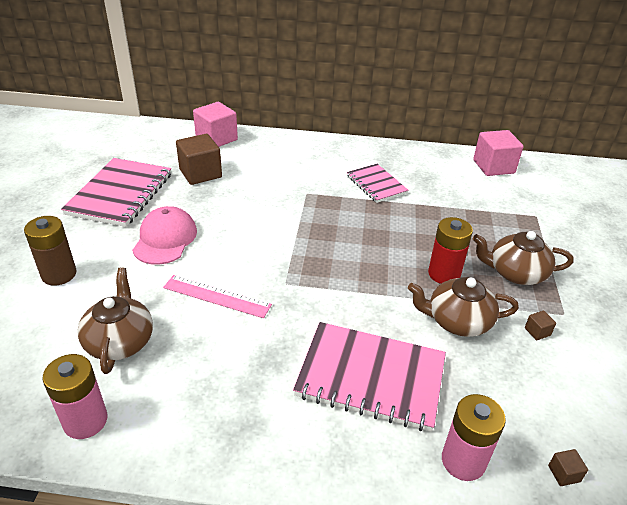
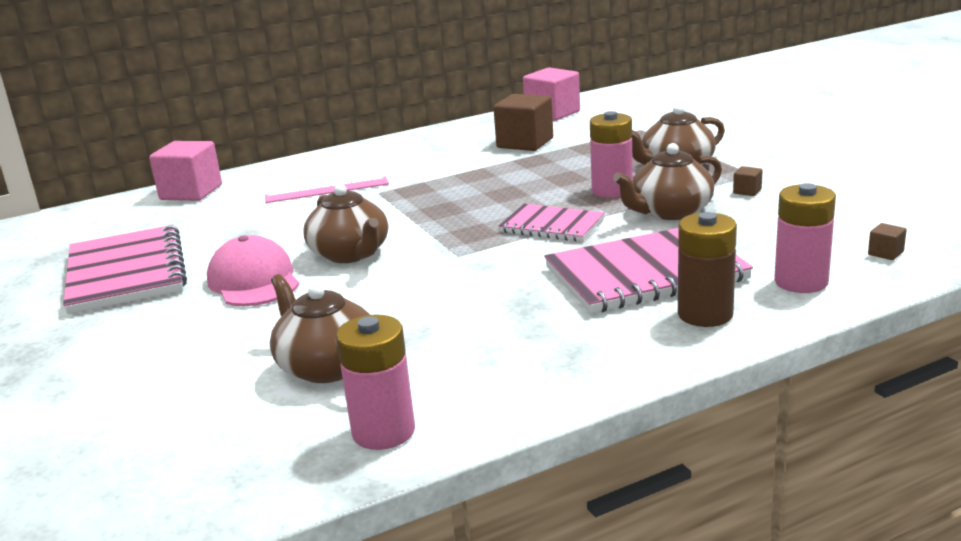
camera: 30 degrees left, 15 degrees down
brown battery [24,216,76,286] -> brown battery moved to [678,212,737,327]
pink ruler [163,275,272,318] -> pink ruler moved to [265,176,389,203]
brown cube [176,134,222,185] -> brown cube moved to [494,94,553,151]
pink notebook [347,164,409,203] -> pink notebook moved to [499,204,605,242]
red battery [428,217,473,284] -> pink battery [590,111,633,198]
none -> brown teapot [303,184,388,263]

